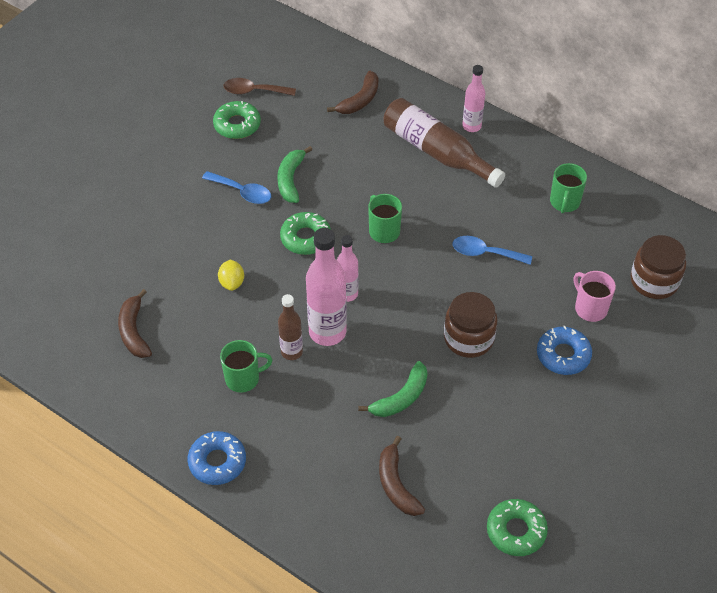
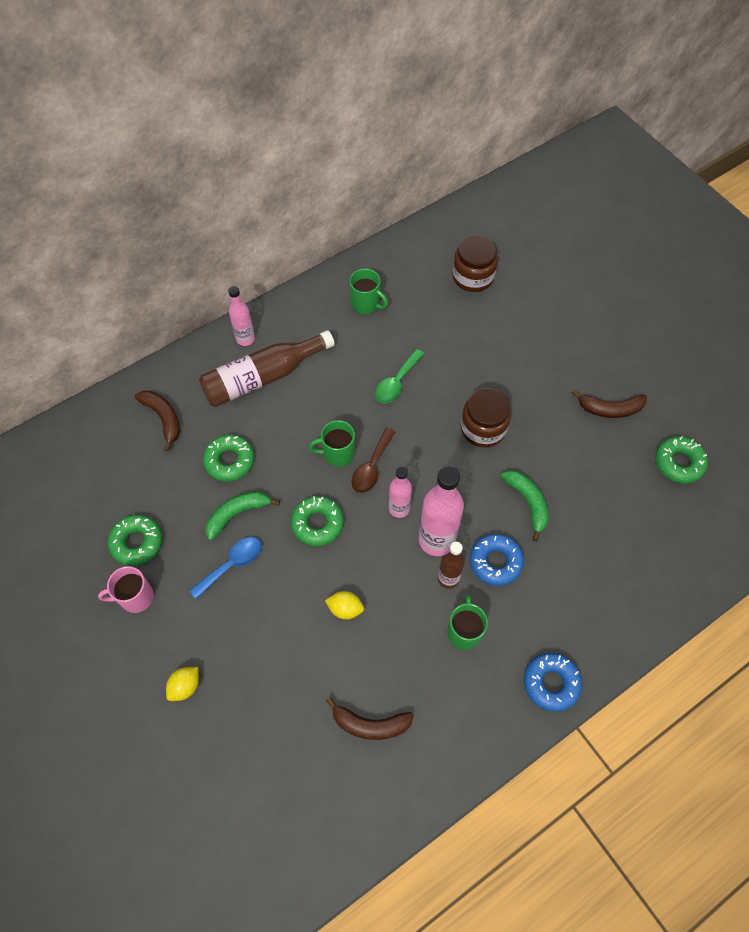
camera: 70 degrees left, 10 degrees up
brown spoon [223,78,296,96] -> brown spoon moved to [351,428,395,493]
green banana [277,146,313,203] -> green banana turned 120 degrees clockwise [205,491,280,540]
brown banana [379,436,425,516] -> brown banana moved to [572,389,647,418]
blue spoon [453,236,532,265] -> green spoon [375,349,424,403]
blue donut [537,326,592,375] -> blue donut moved to [470,534,524,586]
pink mug [574,271,616,322] -> pink mug moved to [98,566,154,613]
none -> yellow lemon [166,667,199,701]
none -> green donut [203,435,254,482]

